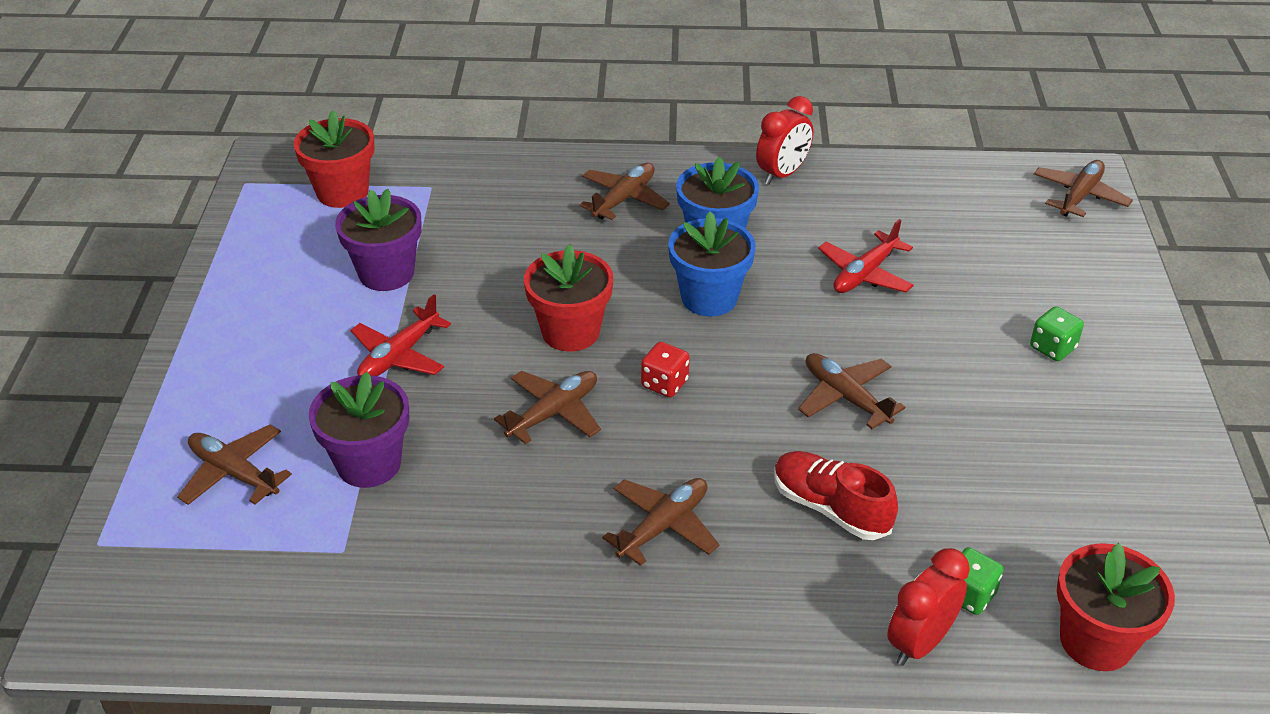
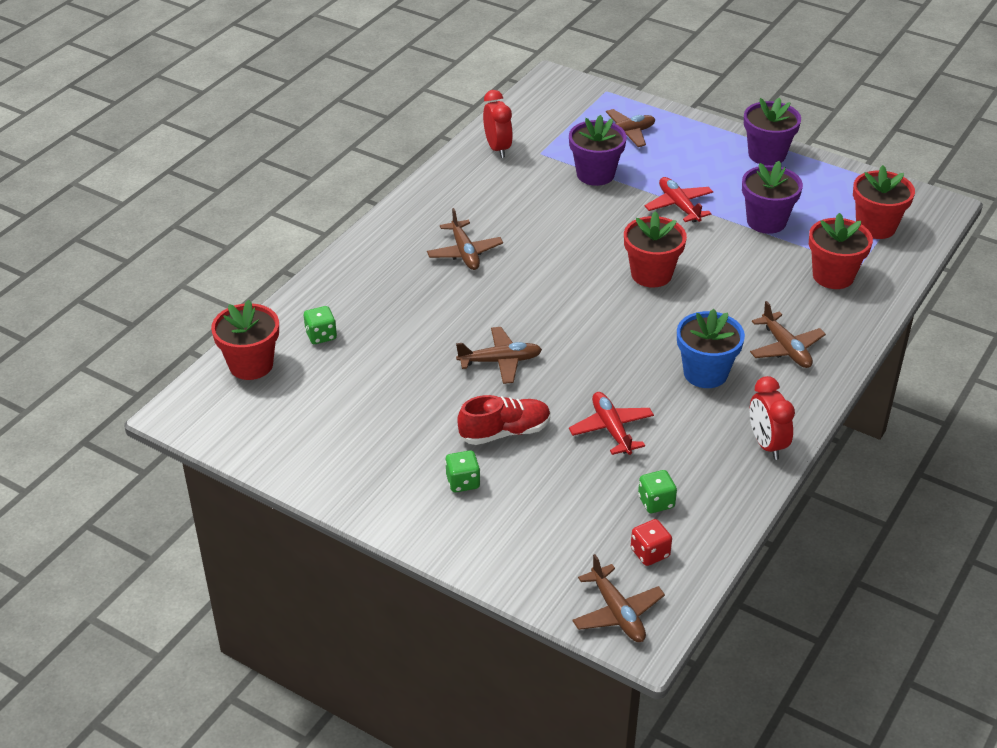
camera: 120 degrees right, 0 degrees up
brown plane [494,371,601,444] -> none
red dice [641,342,690,397] -> red dice moved to [631,519,672,566]
blue flower pot [668,212,756,316] -> none
red shoe [774,451,898,540] -> red shoe moved to [457,395,551,445]
red clock [887,548,970,666] -> red clock moved to [483,90,513,158]
none -> green dice [638,470,677,513]
none -> purple flower pot [744,98,801,165]
none -> red flower pot [809,213,873,289]

